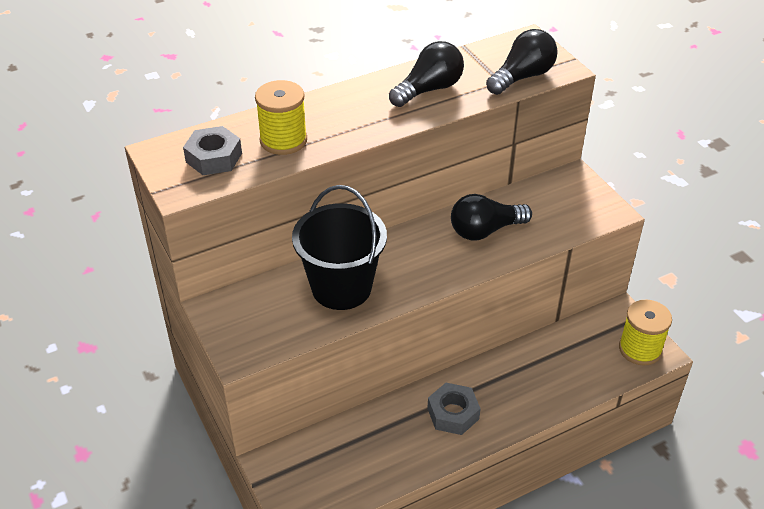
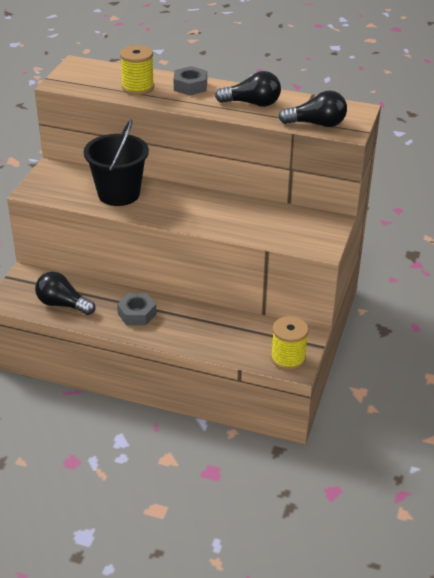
camera: 45 degrees right, 5 degrees down
grey nut [183,126,242,175] -> grey nut moved to [174,66,207,96]
black light bulb [451,194,532,241] -> black light bulb moved to [35,271,95,315]

